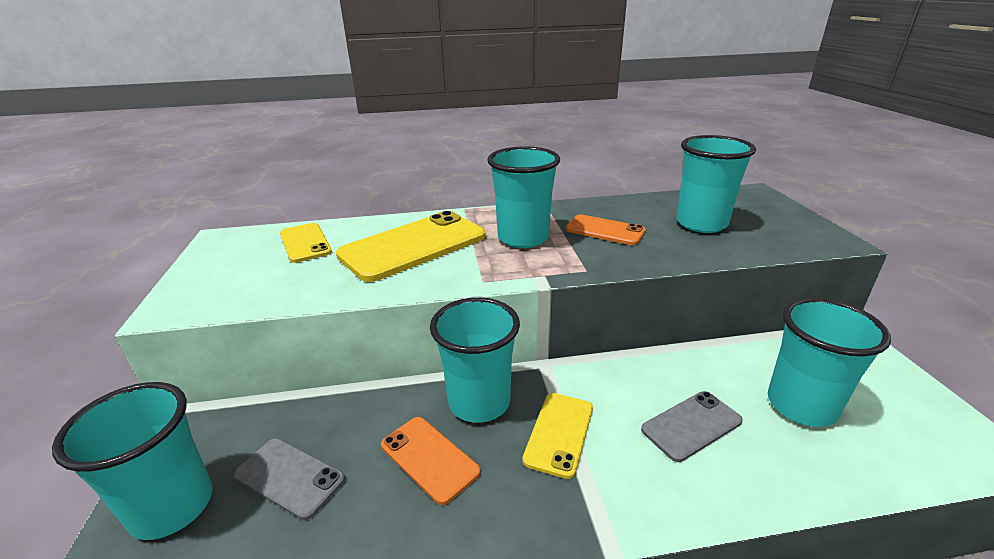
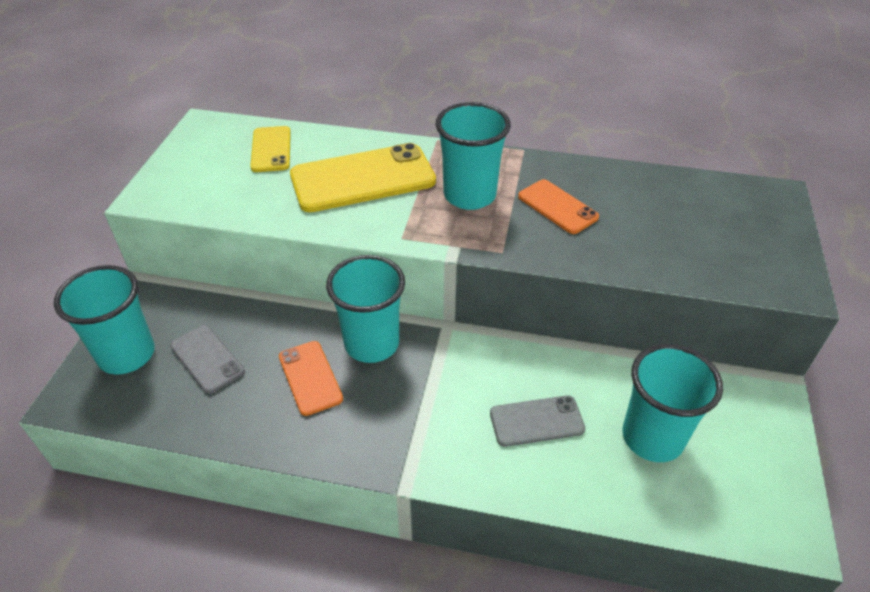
camera: 20 degrees right, 15 degrees up
yellow phone [522,393,593,479] -> none
turquoise cup [676,135,756,233] -> none

